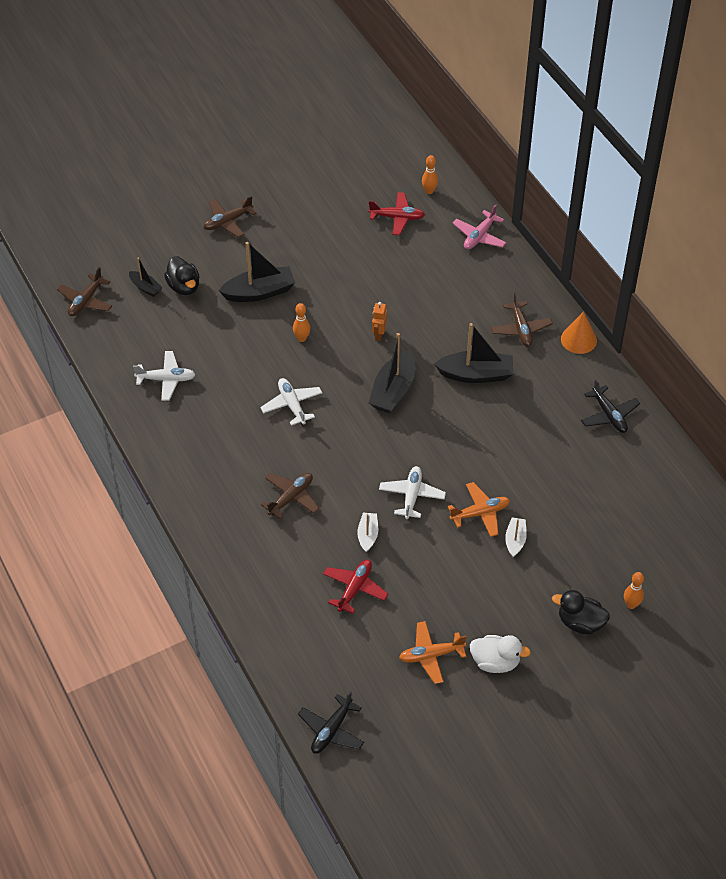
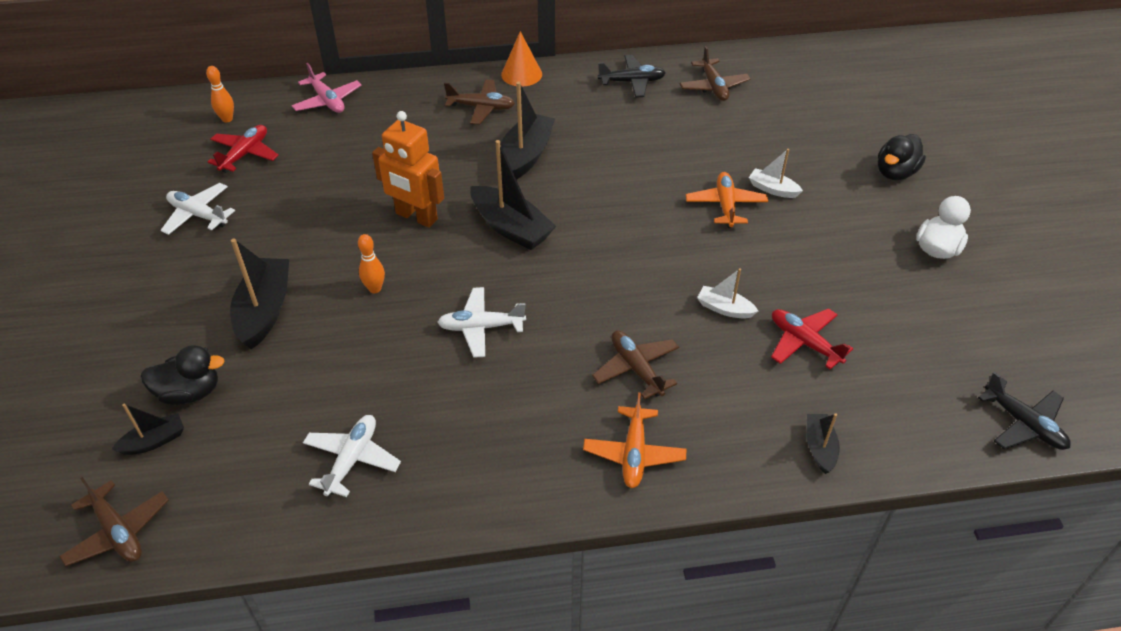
camera: 70 degrees left, 5 degrees down
brown plane [204,196,256,238] -> brown plane moved to [680,46,751,101]
orange robot [372,302,387,341] -> orange robot [372,111,444,228], size x1.95
white plane [379,466,446,519] -> white plane moved to [160,183,235,235]
orange plane [399,621,466,684] -> orange plane moved to [583,392,687,488]
orange bowling pin [624,572,644,609] -> none
none -> black boat [807,413,840,474]

